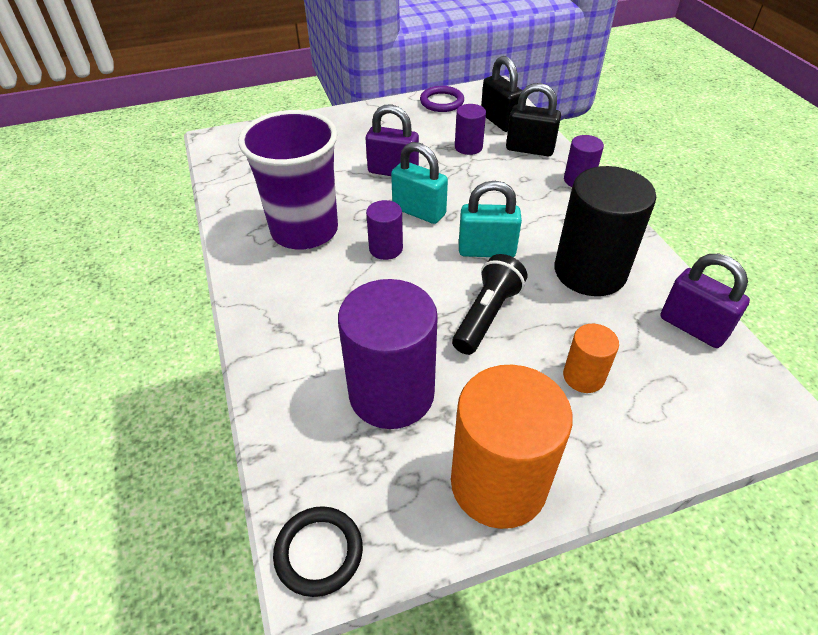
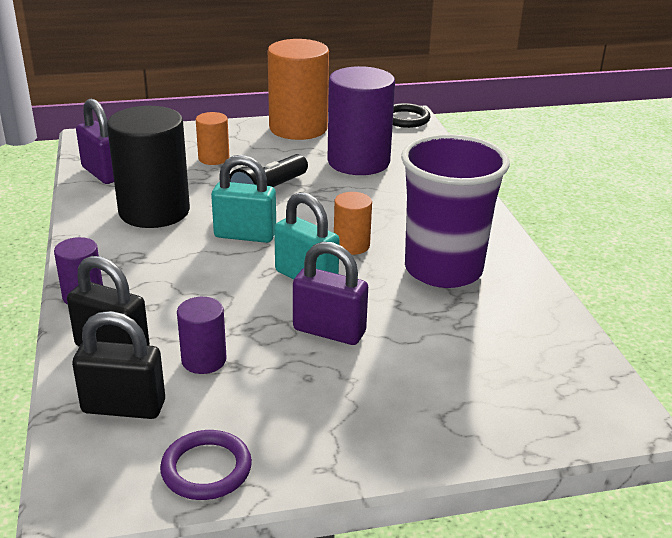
camera: 175 degrees left, 15 degrees down
purple cylinder [366,200,403,260] -> orange cylinder [334,192,372,255]
black padlock [481,56,523,132] -> black padlock turned 60 degrees counterclockwise [72,311,165,419]

